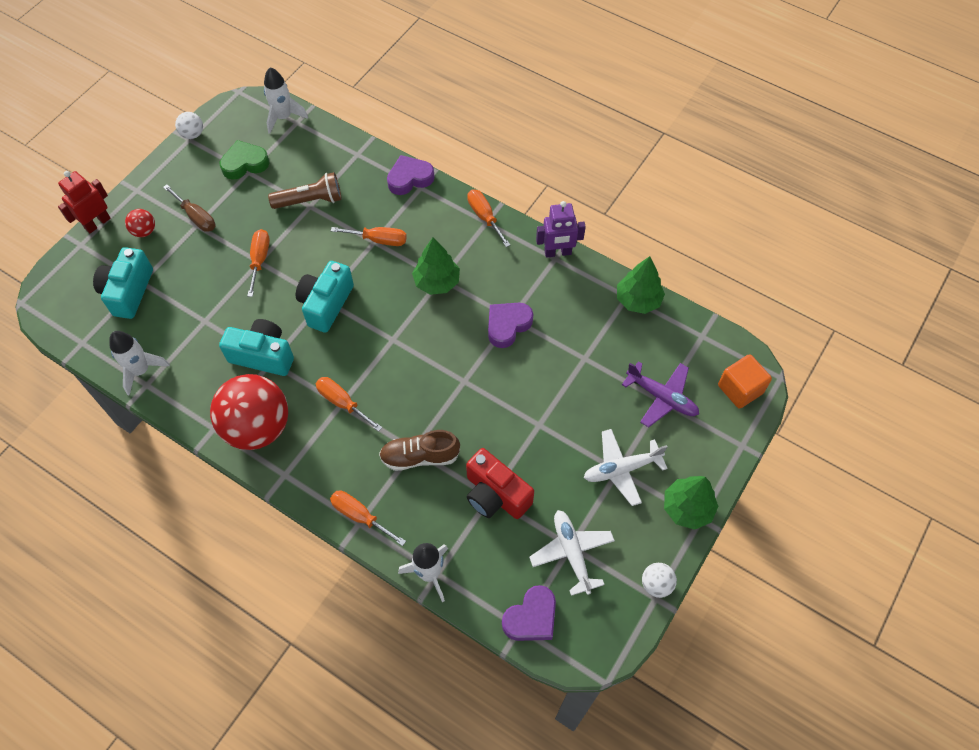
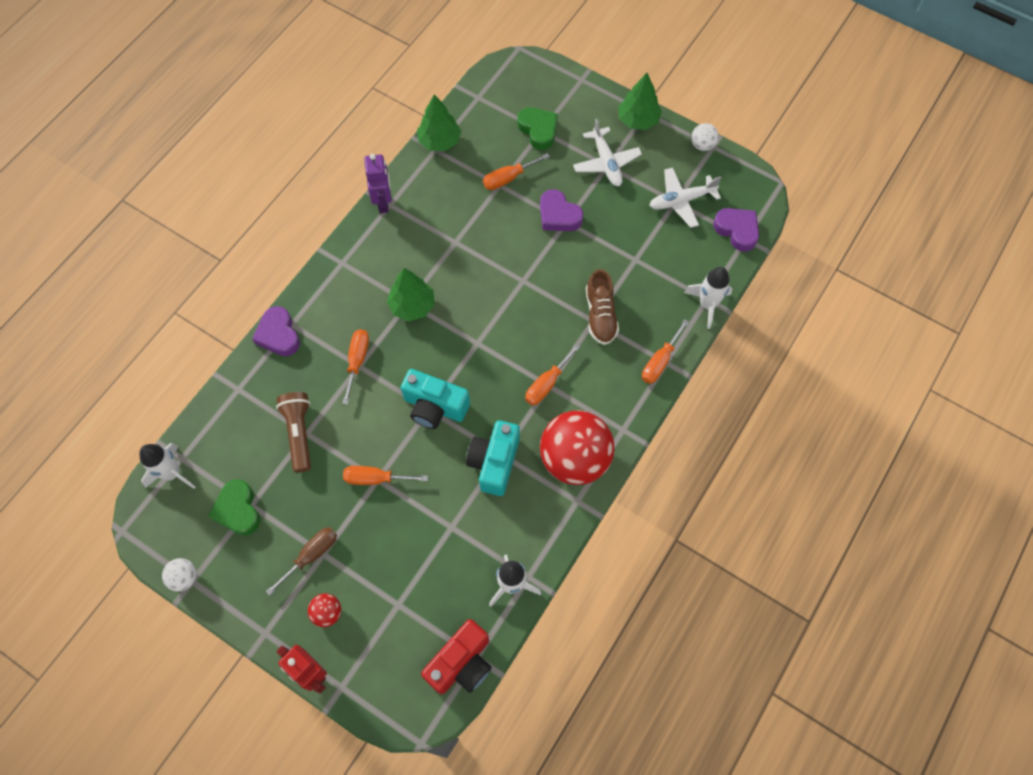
camera: 90 degrees left, 5 degrees up
turquoise camera [93,247,153,319] -> none
red camera [466,448,534,519] -> red camera moved to [421,619,492,694]
orange screwdriver [467,189,510,247] -> orange screwdriver moved to [483,153,550,190]
purple heart [488,303,533,348] -> purple heart moved to [540,189,583,231]
purple plane [622,361,699,427] -> green heart [518,107,558,150]
orange cube [718,354,772,409] -> none

